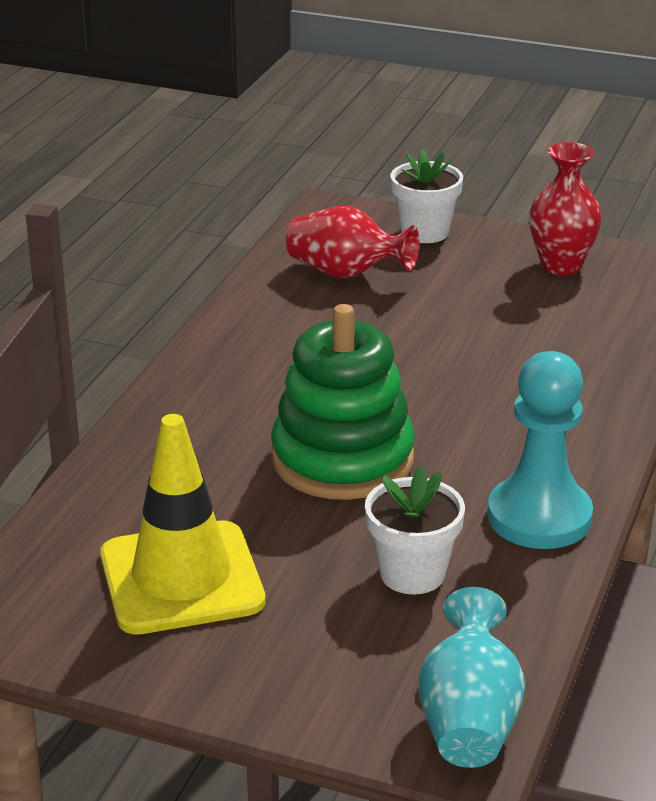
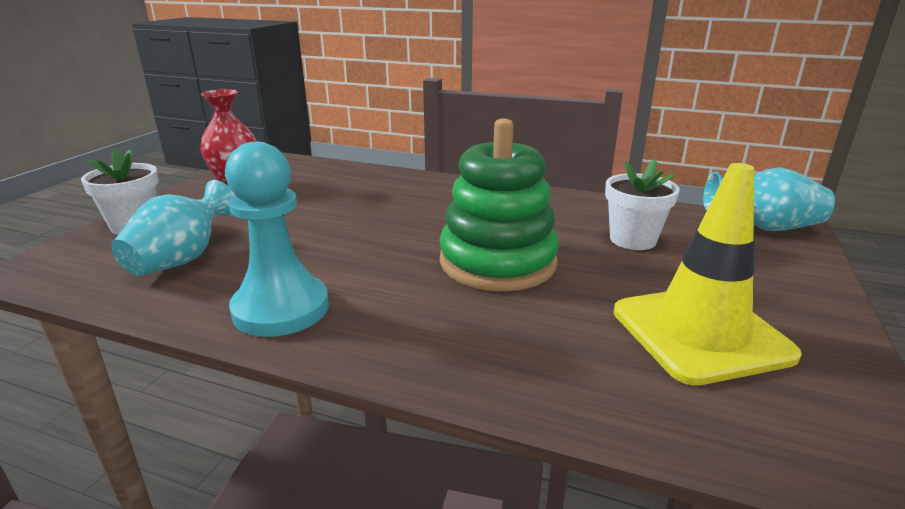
camera: 90 degrees left, 5 degrees down
red vase [286,206,419,278] -> turquoise vase [111,180,235,276]
turquoise pawn [487,351,593,549] -> turquoise pawn moved to [225,142,329,337]

